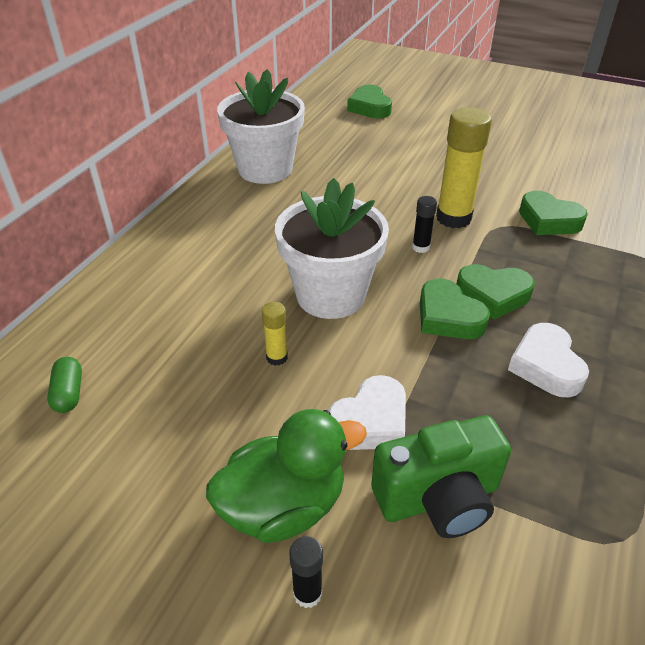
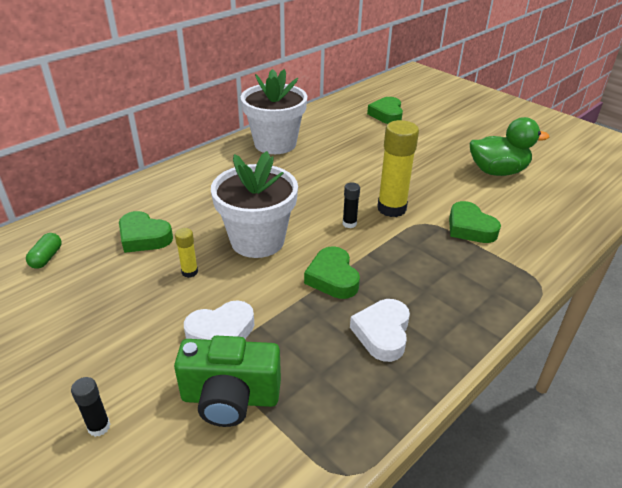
camera: 20 degrees right, 5 degrees down
green duck [206,409,367,543] -> green duck moved to [470,117,549,176]
green heart [457,264,535,320] -> green heart moved to [119,211,173,253]

